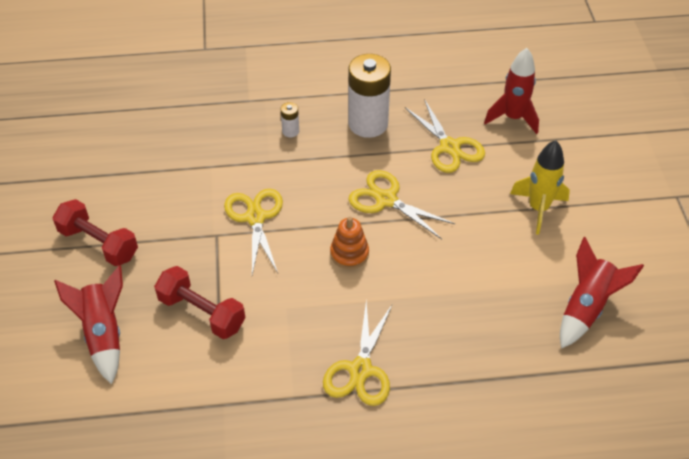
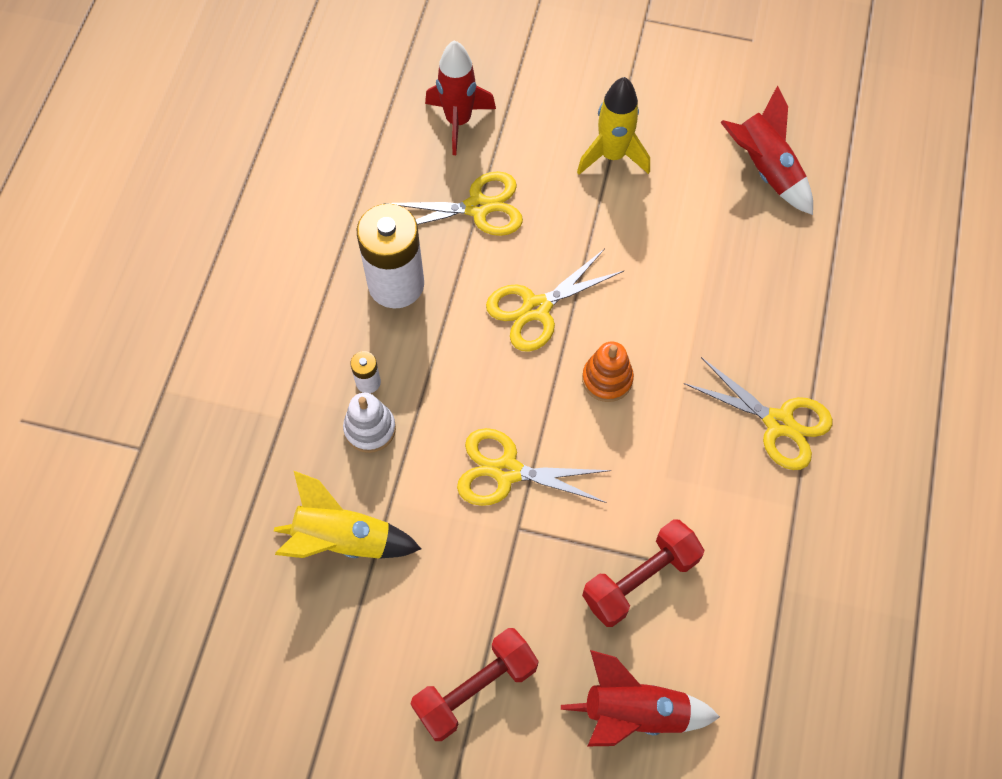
camera: 70 degrees left, 15 degrees up
none -> yellow rocket [274,471,421,559]
none -> white stacking toy [343,393,396,453]

